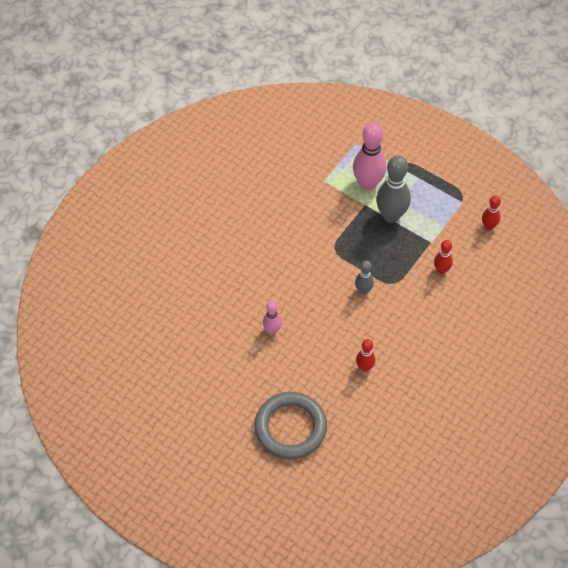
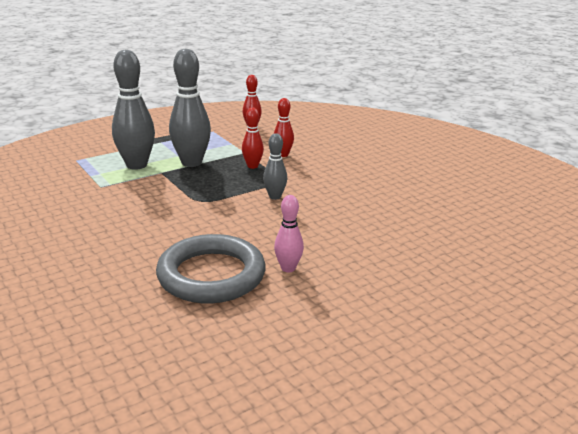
camera: 70 degrees left, 30 degrees down
grey ring [254,392,327,459] -> grey ring moved to [156,234,266,303]
pink bowling pin [353,122,387,191] -> grey bowling pin [112,50,155,170]
red bowling pin [356,339,375,372] -> red bowling pin moved to [242,108,264,169]

